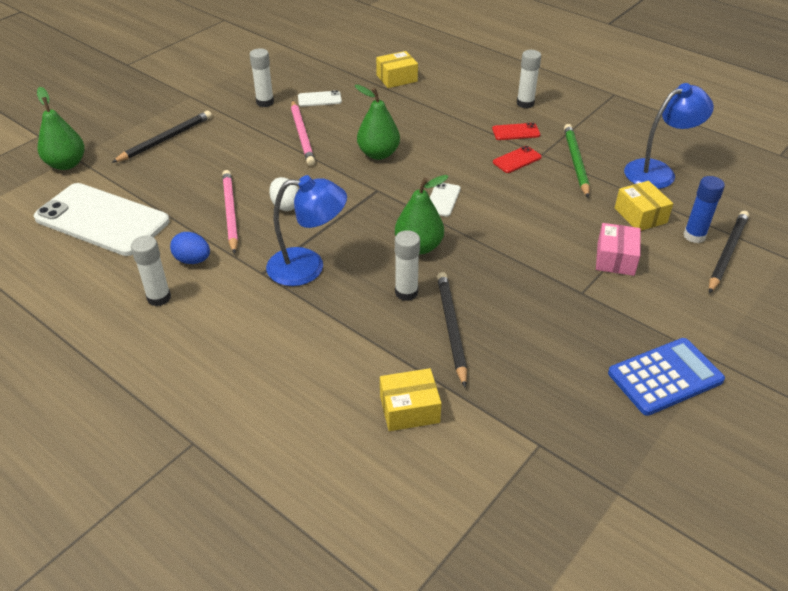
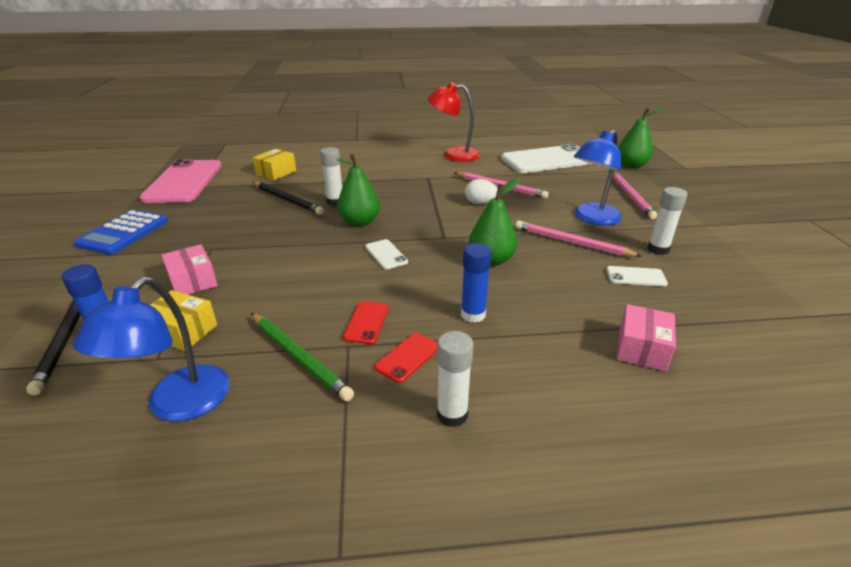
camera: 135 degrees right, 10 degrees down
black pencil [112,111,212,163] -> pink pencil [613,172,657,219]
white glue stick [131,236,171,306] -> red lamp [427,82,480,161]
blue egg [170,232,210,264] -> none
blue lamp [266,175,347,286] -> blue lamp moved to [574,130,622,225]
white phone [298,90,342,107] -> white phone turned 60 degrees clockwise [606,266,668,287]
yellow box [376,51,418,88] -> pink box [617,304,676,371]
none -> pink phone [140,159,222,203]
none -> blue glue stick [461,243,492,323]

